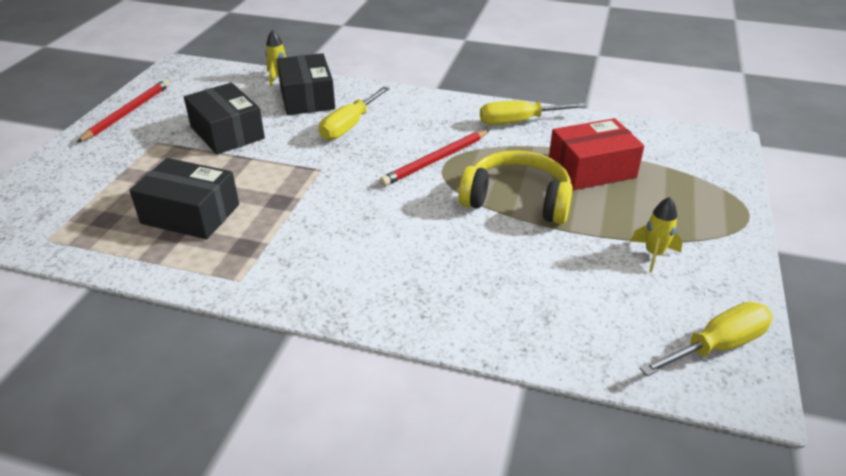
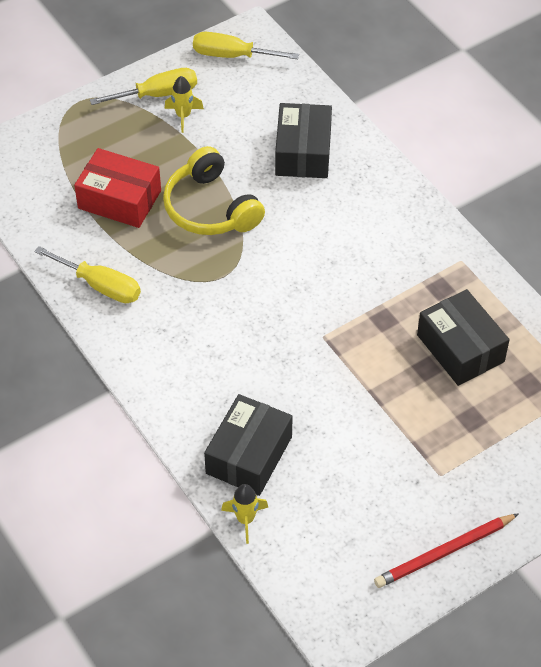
camera: 140 degrees left, 15 degrees up
black box [184,83,265,155] -> black box moved to [275,103,332,178]
yellow screwdriver [319,87,389,140] -> yellow screwdriver moved to [90,68,197,105]
red pencil [380,130,490,186] -> none

